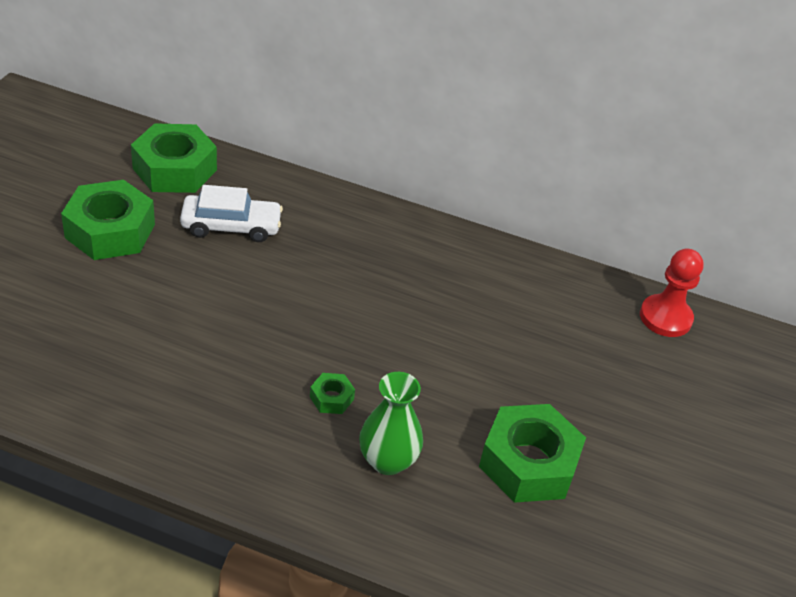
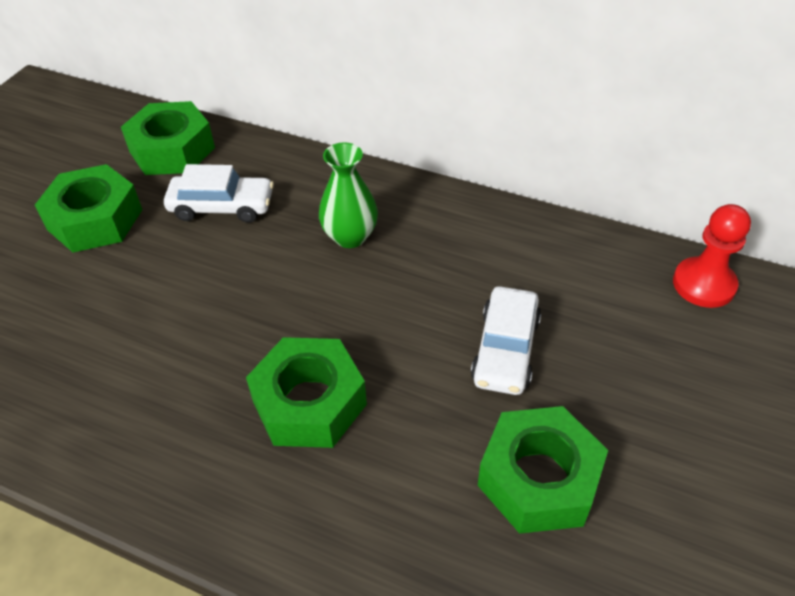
camera: 10 degrees right, 5 degrees up
green nut [310,373,355,414] -> green nut [246,337,367,448], size x2.26
green vase [359,372,423,475] -> green vase moved to [319,142,378,248]
none -> white car [471,286,541,395]

